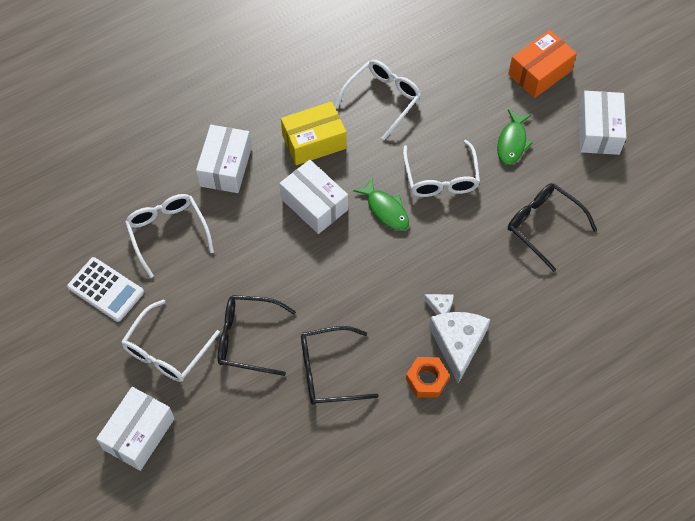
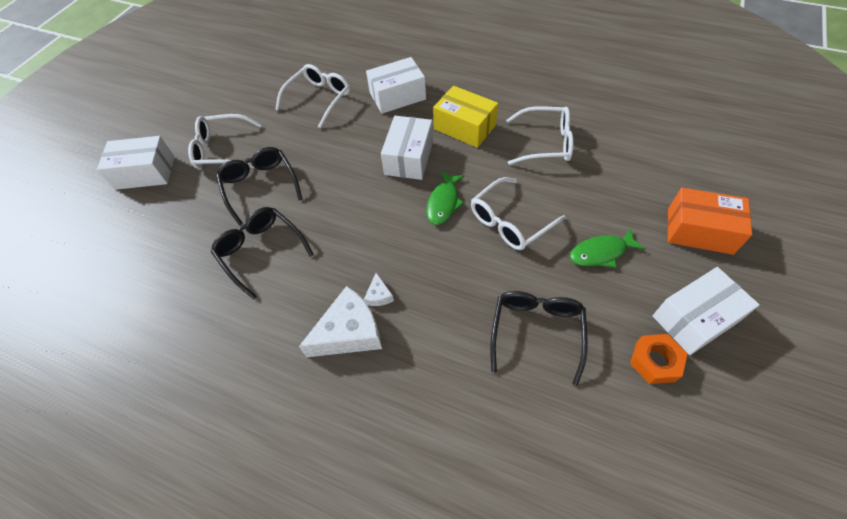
camera: 60 degrees right, 5 degrees down
white calculator [67,257,144,322] -> none
orange nut [406,357,450,398] -> orange nut moved to [630,334,688,384]

